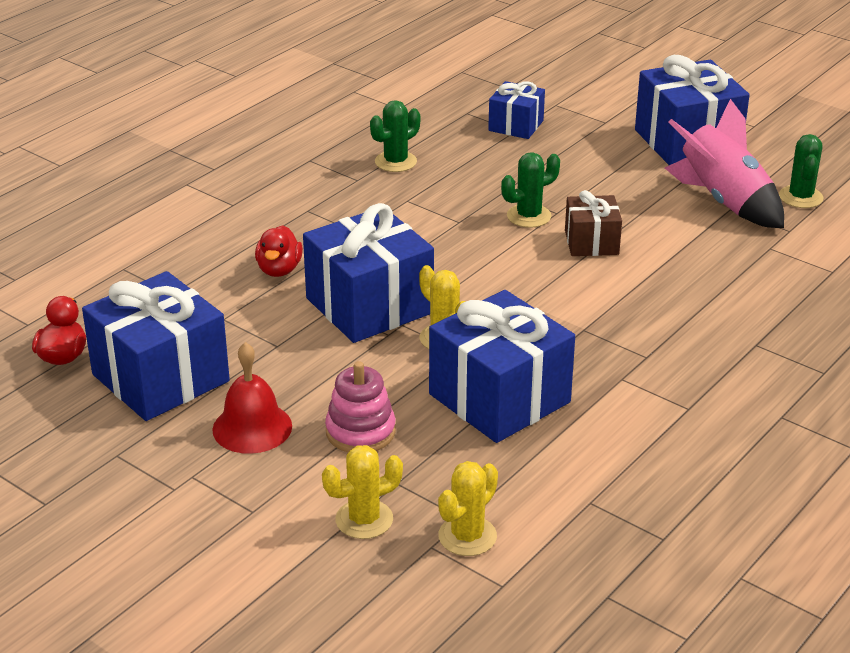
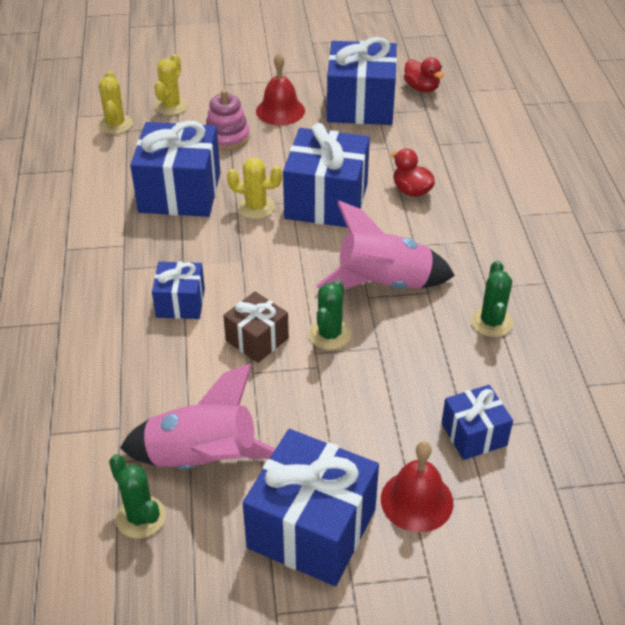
camera: 135 degrees right, 10 degrees up
none -> blue gift [152,262,205,319]
none -> pink rocket [316,201,455,290]
none -> red bell [381,441,453,533]

